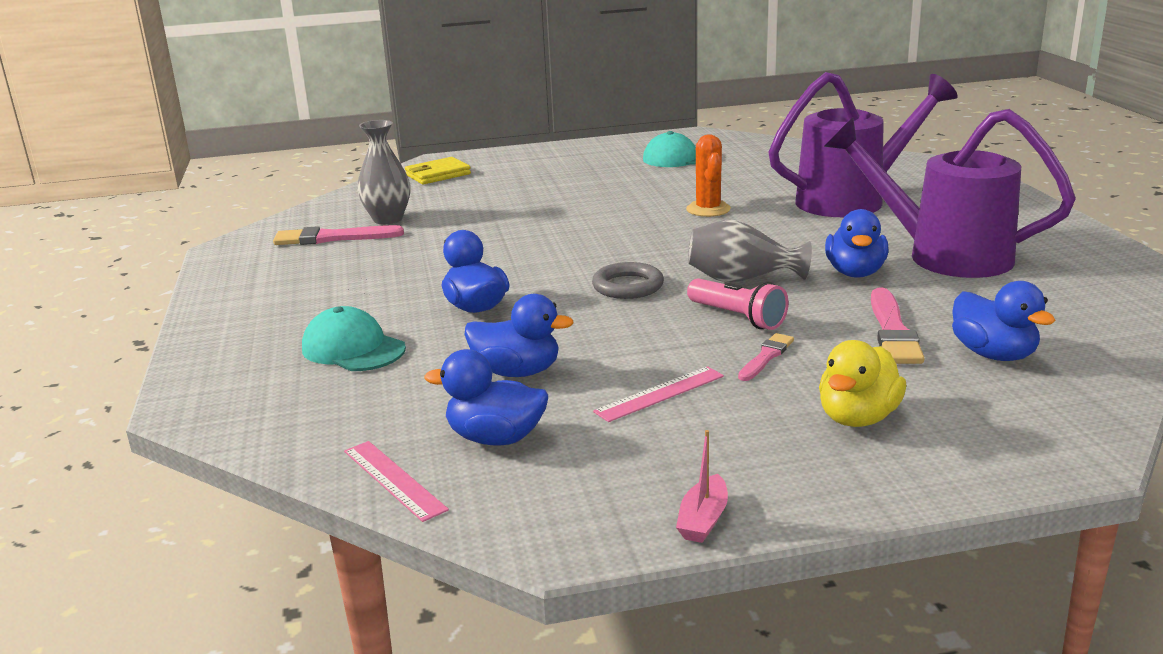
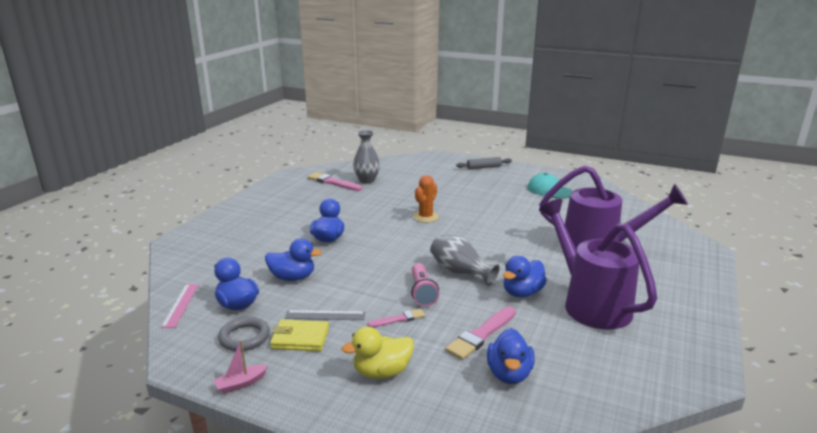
camera: 35 degrees right, 0 degrees up
turquoise cap [302,306,406,371] -> none
yellow wallet [405,157,471,185] -> yellow wallet moved to [270,319,329,351]
blue duck [465,294,574,377] -> blue duck turned 45 degrees counterclockwise [265,238,322,281]
grey ring [592,262,664,299] -> grey ring moved to [218,317,270,351]
pink ruler [593,366,724,422] -> grey ruler [285,310,365,320]
orange cactus [686,134,731,217] -> orange cactus moved to [413,175,439,223]
none -> grey rolling pin [456,157,512,169]

